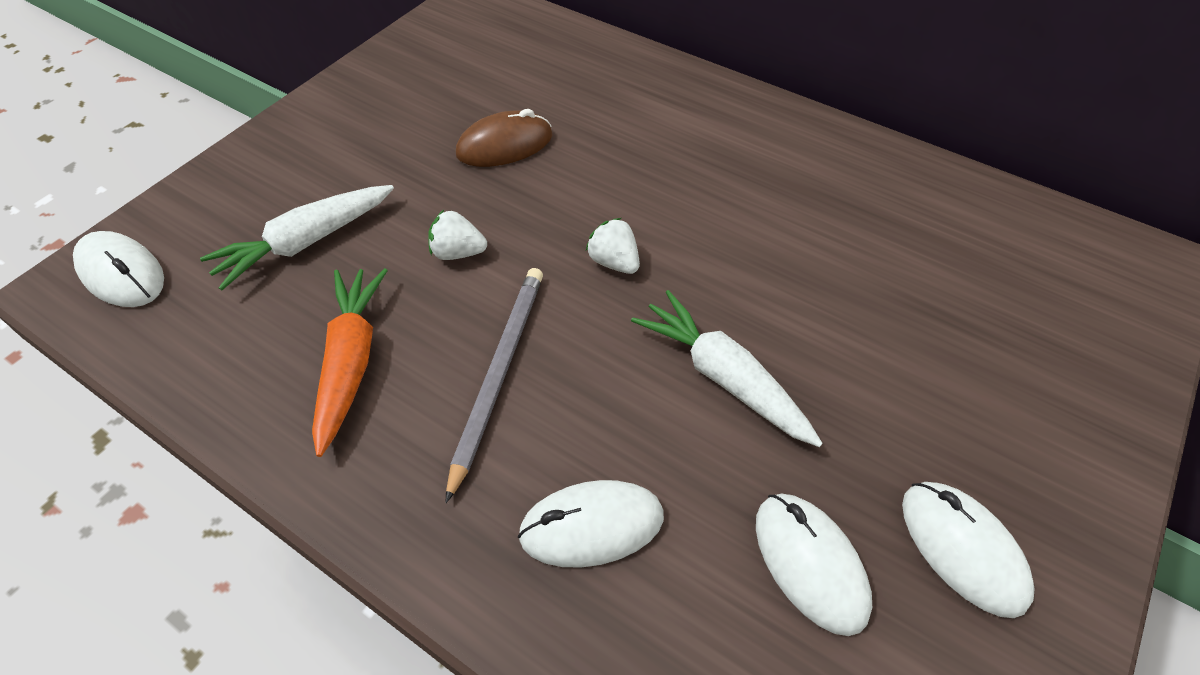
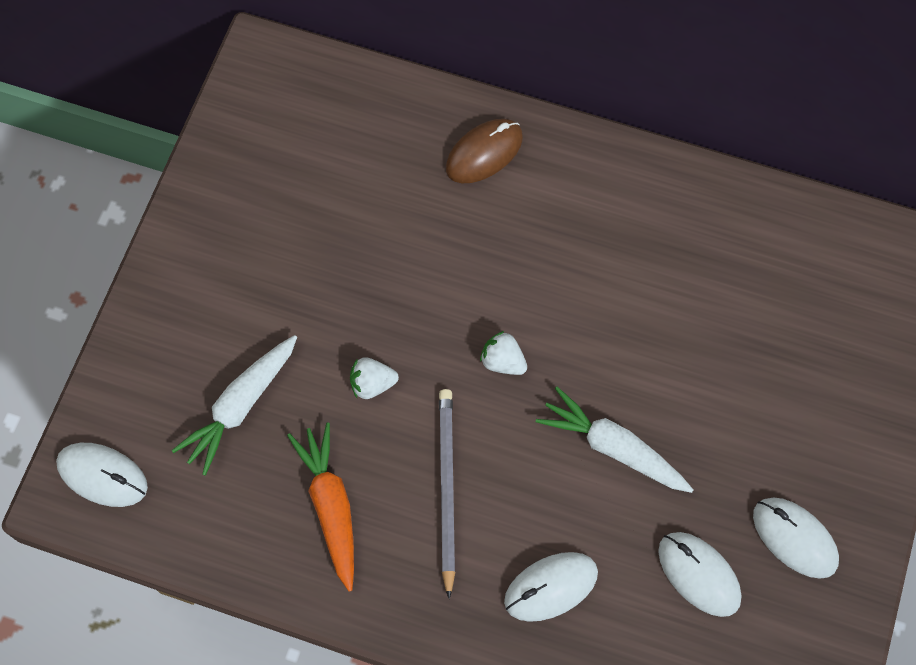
camera: 15 degrees left, 15 degrees up
brown mouse [456,109,553,167] -> brown mouse moved to [446,119,523,183]

